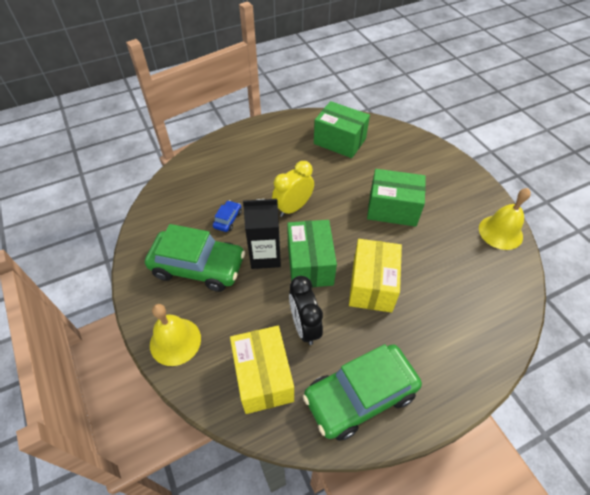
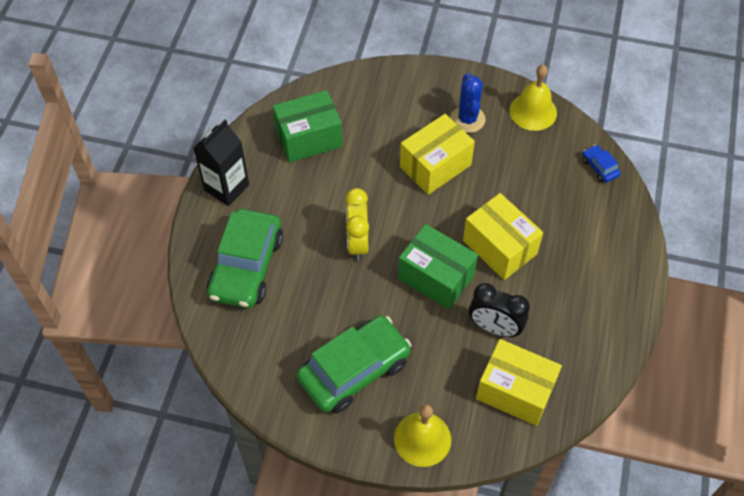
camera: 50 degrees left, 5 degrees up
blue car [213,200,242,232] -> blue car moved to [582,145,621,183]
black carton [243,199,281,269] -> black carton moved to [193,120,249,206]
green car [303,344,422,441] -> green car moved to [207,209,283,308]
green box [367,169,426,227] -> yellow box [400,114,475,195]
none -> blue cactus [450,73,485,133]

